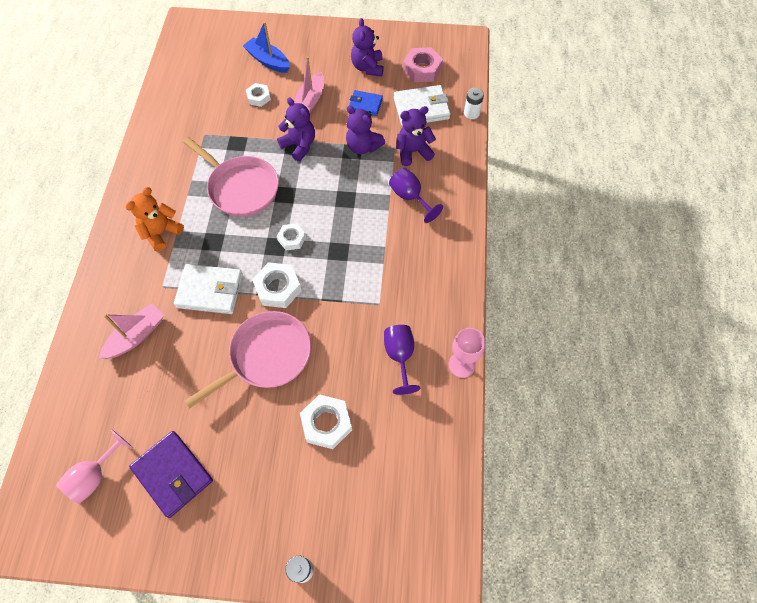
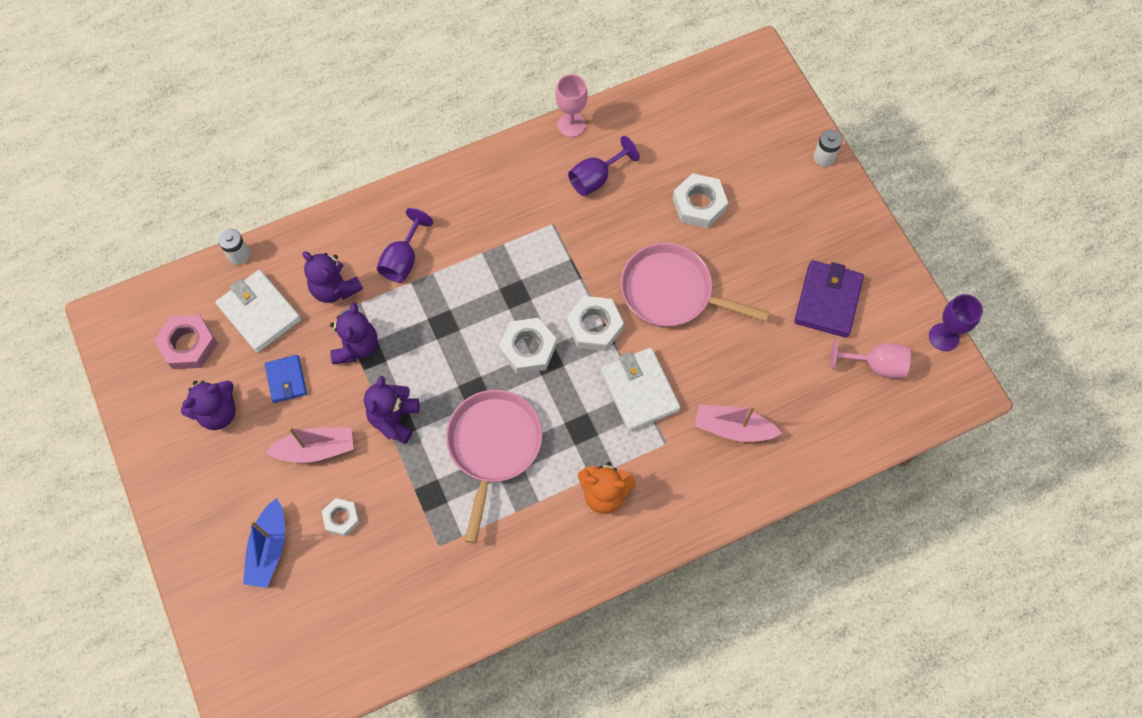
camera: 120 degrees left, 5 degrees up
white nut [277,223,306,250] -> white nut [499,318,557,374], size x1.61
none -> purple goblet [929,294,983,351]

